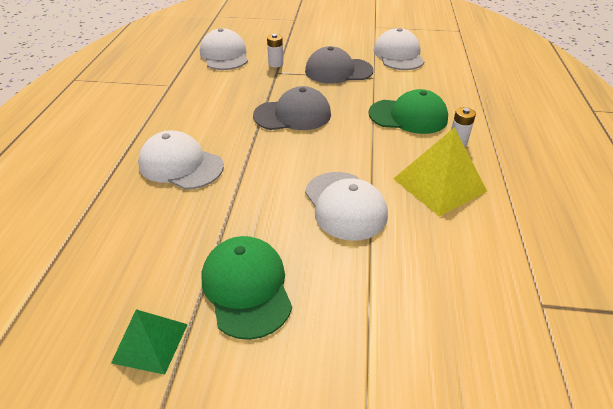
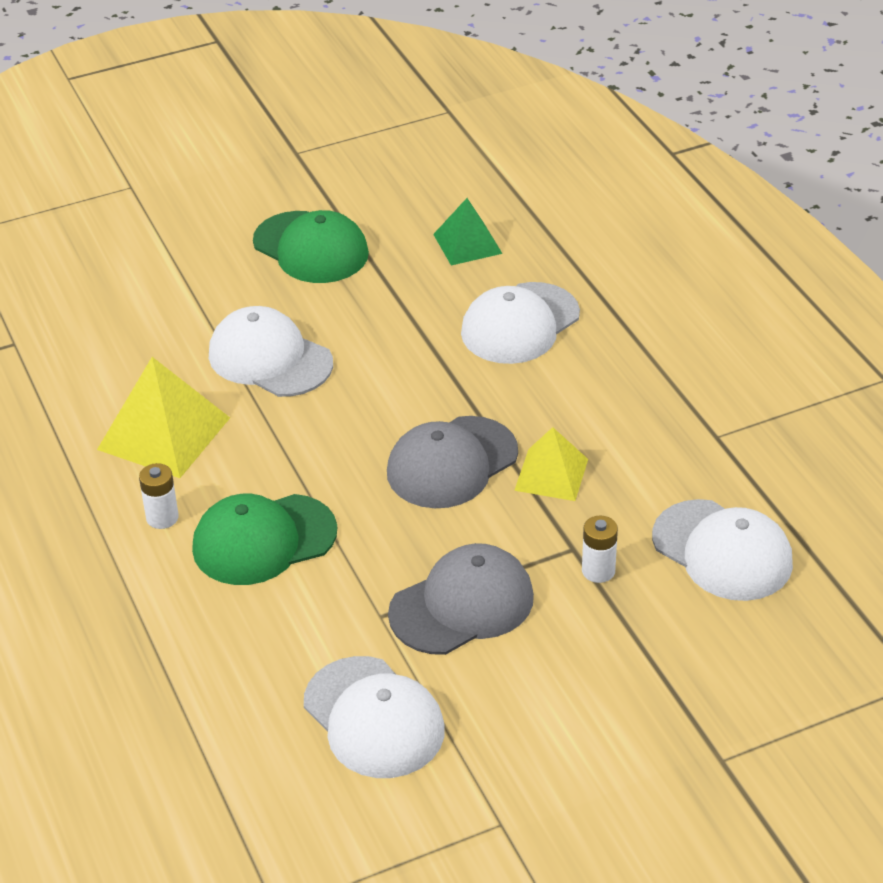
camera: 150 degrees right, 0 degrees up
green pyramid [111,309,188,375] -> green pyramid moved to [433,198,503,266]
white cap [138,130,224,190] -> white cap turned 135 degrees clockwise [461,282,580,364]
none -> yellow pyramid [514,427,588,501]

